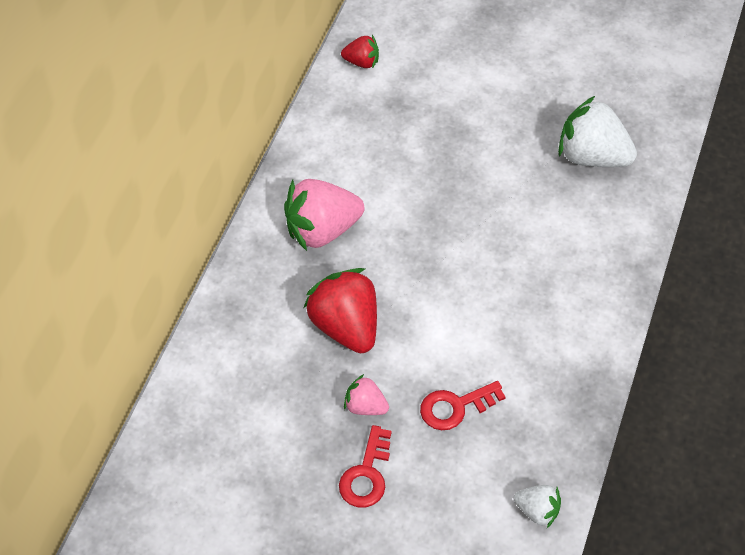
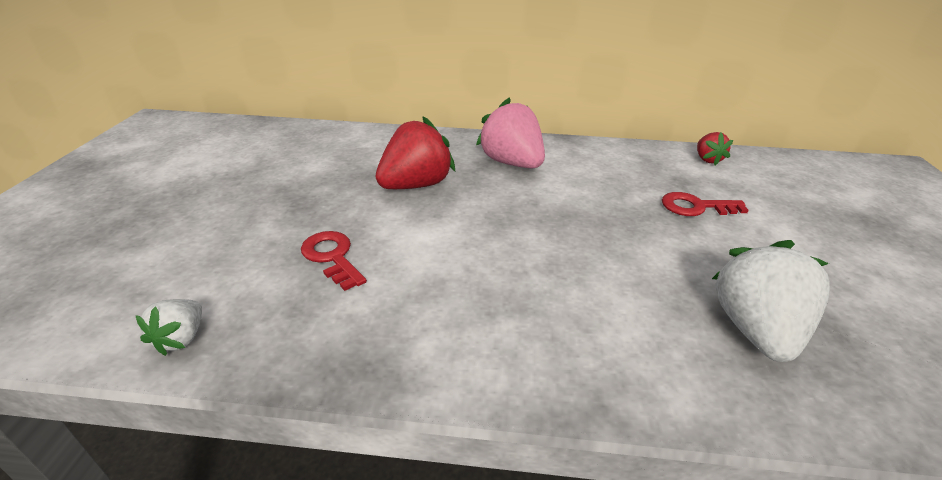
camera: 75 degrees right, 20 degrees down
red key [339,425,392,508] -> red key moved to [662,192,749,216]
pink strawberry [344,374,389,415] -> none

